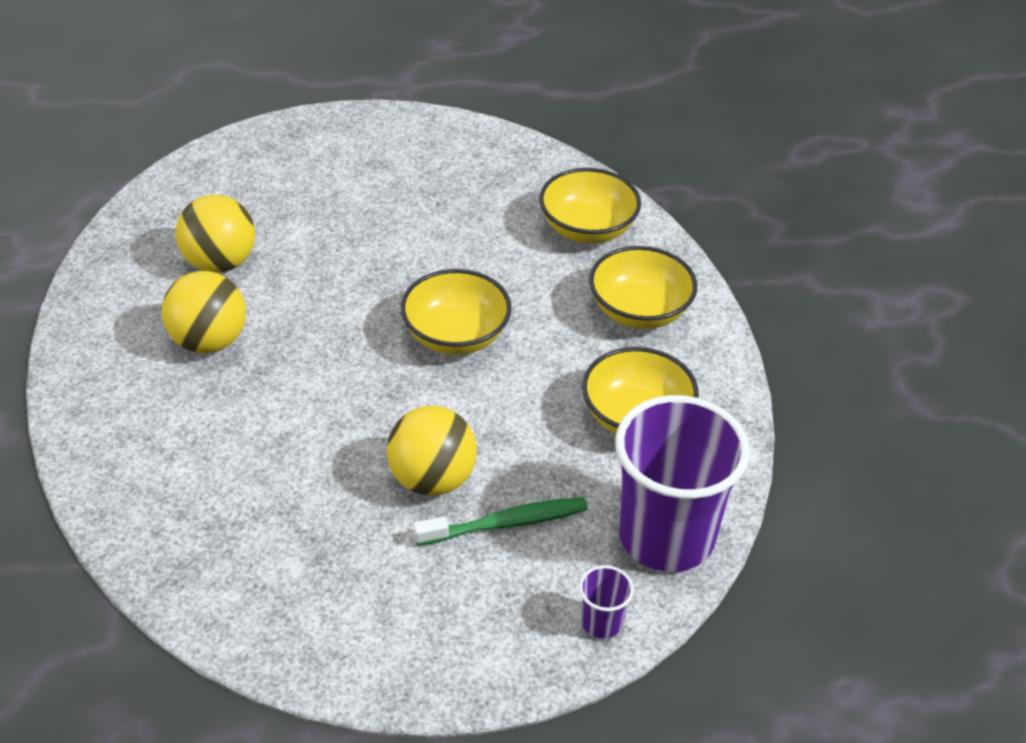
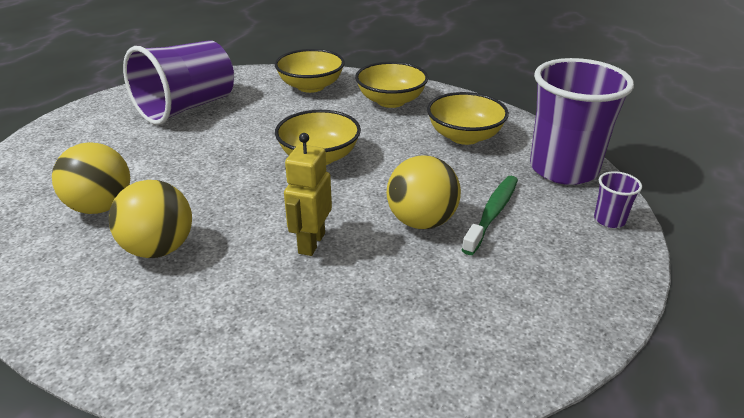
camera: 45 degrees left, 10 degrees down
none -> purple cup [123,41,234,125]
none -> yellow robot [284,133,332,256]

